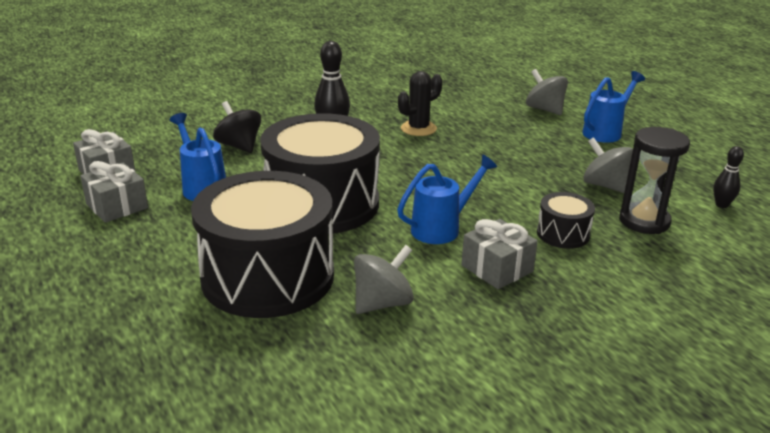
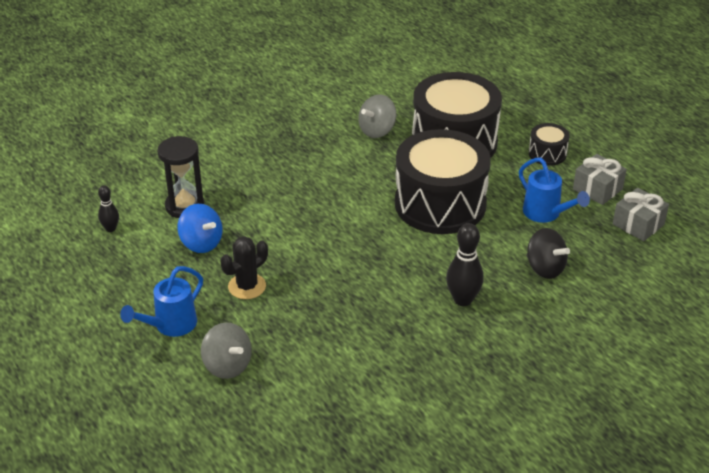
camera: 175 degrees right, 10 degrees up
blue watering can [397,154,497,244] -> none
black cactus [398,71,442,136] -> black cactus moved to [220,236,268,299]
grey gift [461,219,538,289] -> none
black drum [537,192,595,249] -> black drum moved to [529,123,570,166]
grey spinning top [584,137,633,193] -> blue spinning top [177,204,222,253]

